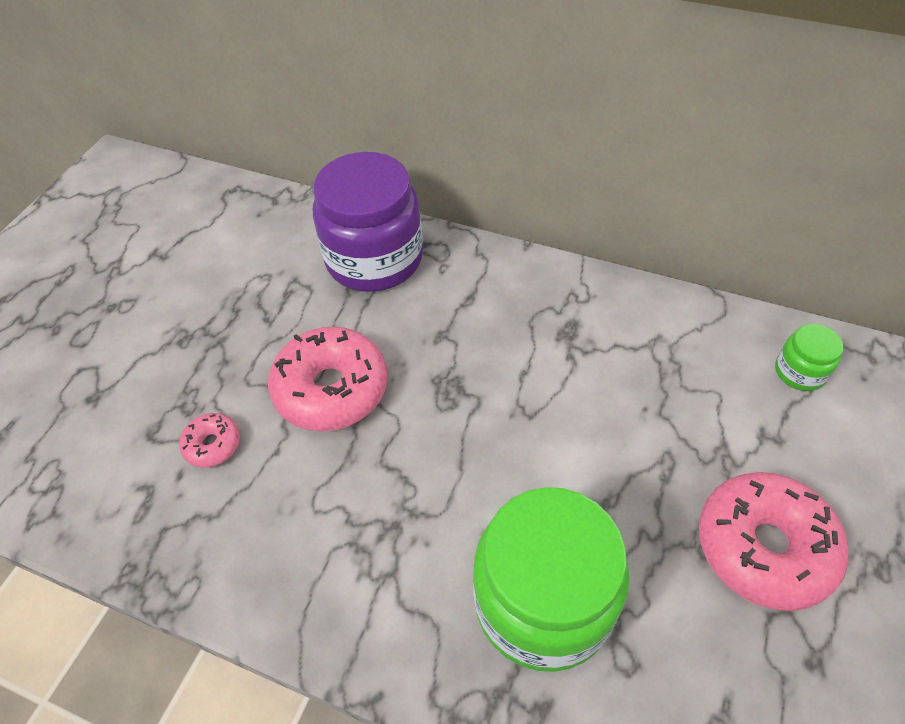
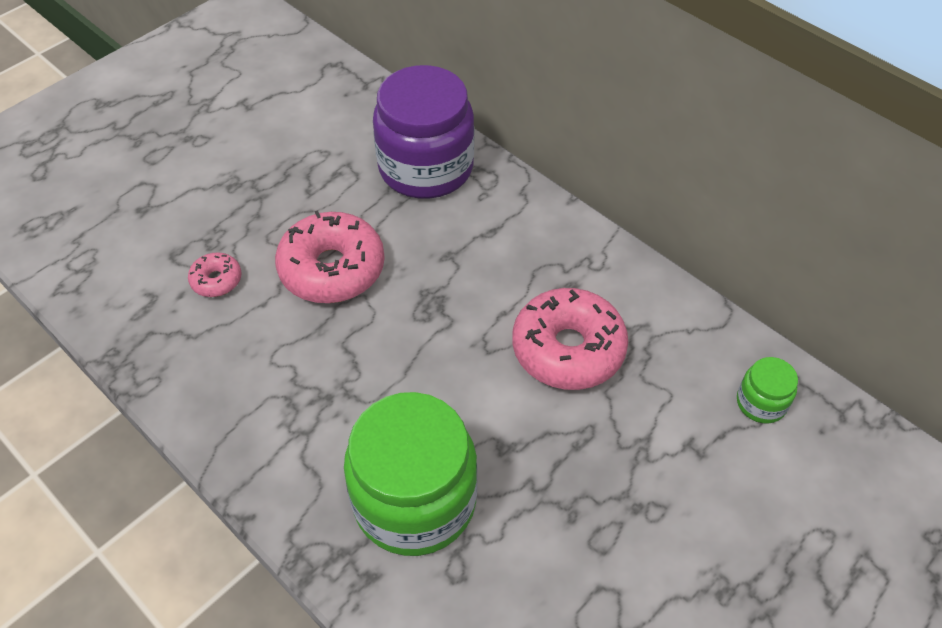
camera: 20 degrees right, 0 degrees up
pink donut [699,472,848,611] -> pink donut moved to [512,288,628,390]

